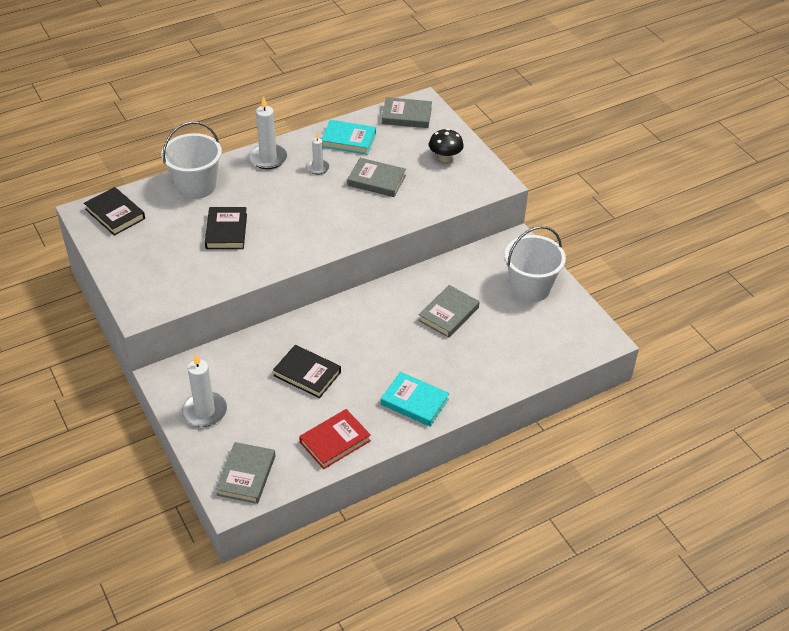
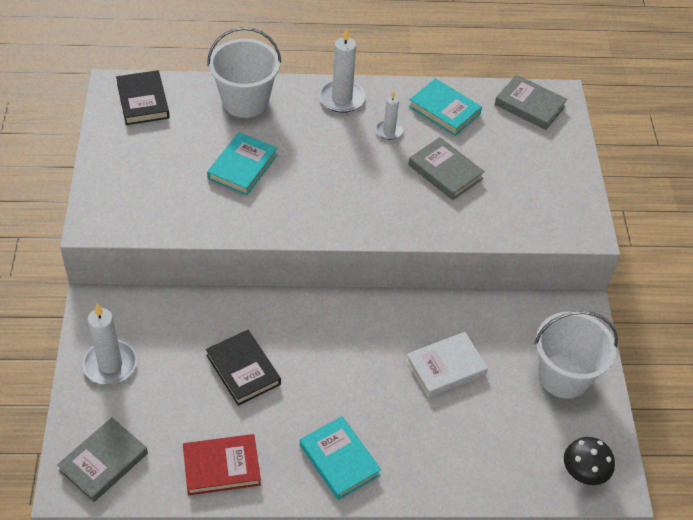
camera: 25 degrees right, 5 degrees up
black book [205,207,247,249] -> turquoise book [207,132,277,196]
grey book [418,285,479,338] -> white book [406,332,488,397]
black mushroom [429,129,464,162] -> black mushroom moved to [564,437,615,485]

